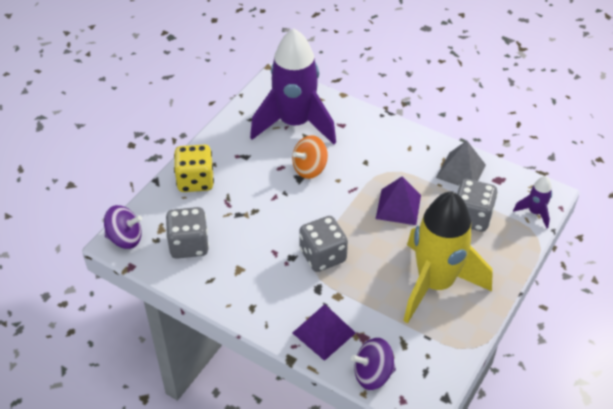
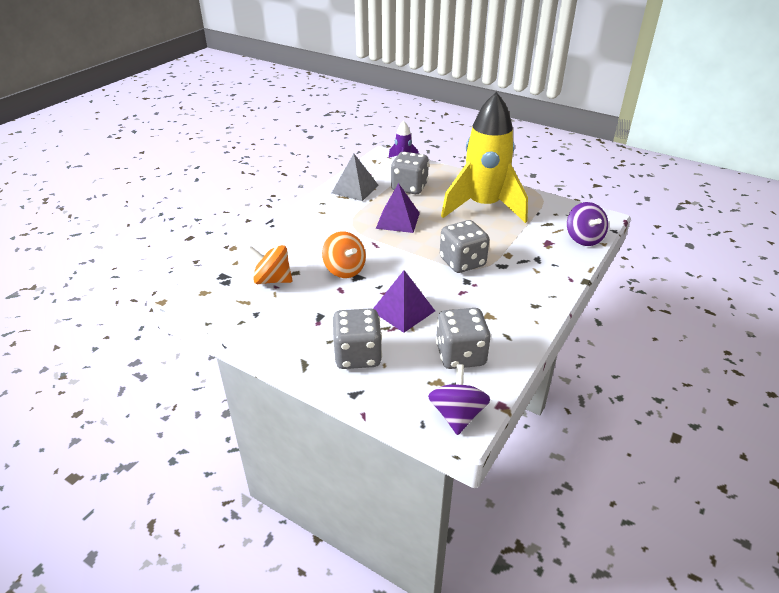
camera: 90 degrees left, 10 degrees down
yellow dice [174,145,214,192] -> grey dice [332,308,382,369]
purple rocket [250,28,336,144] -> orange spinning top [248,245,293,284]
purple pyramid [293,304,356,361] -> purple pyramid moved to [373,270,435,333]

